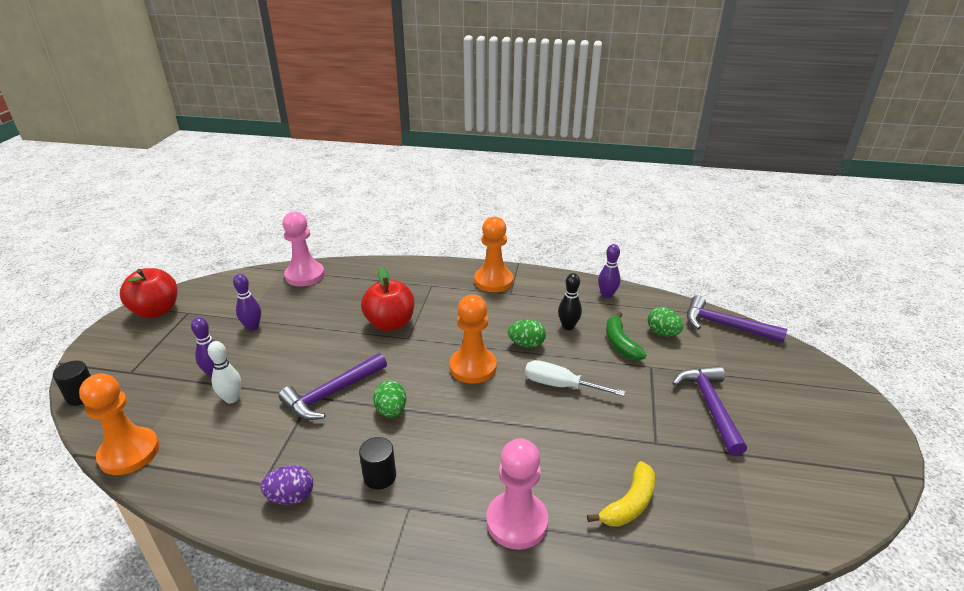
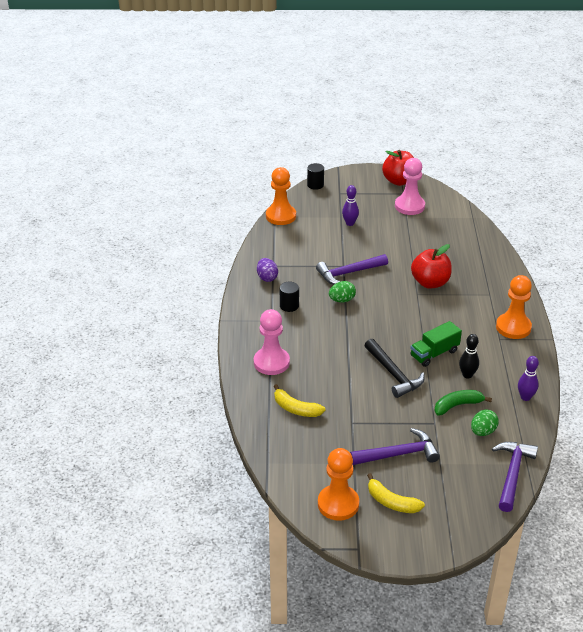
camera: 80 degrees right, 5 degrees up
white bowling pin [207,341,241,403] -> none
purple bowling pin [233,274,261,331] -> none
purple hammer [279,353,387,420] -> purple hammer turned 60 degrees counterclockwise [316,254,388,285]
pink pawn [282,211,325,287] -> pink pawn moved to [395,158,425,215]
orange pawn [449,294,497,384] -> orange pawn moved to [318,448,359,521]
green egg [508,319,546,348] -> green truck [410,321,462,367]
white screwdriver [525,360,625,396] -> black hammer [364,339,425,398]
none -> yellow banana [367,473,425,513]

